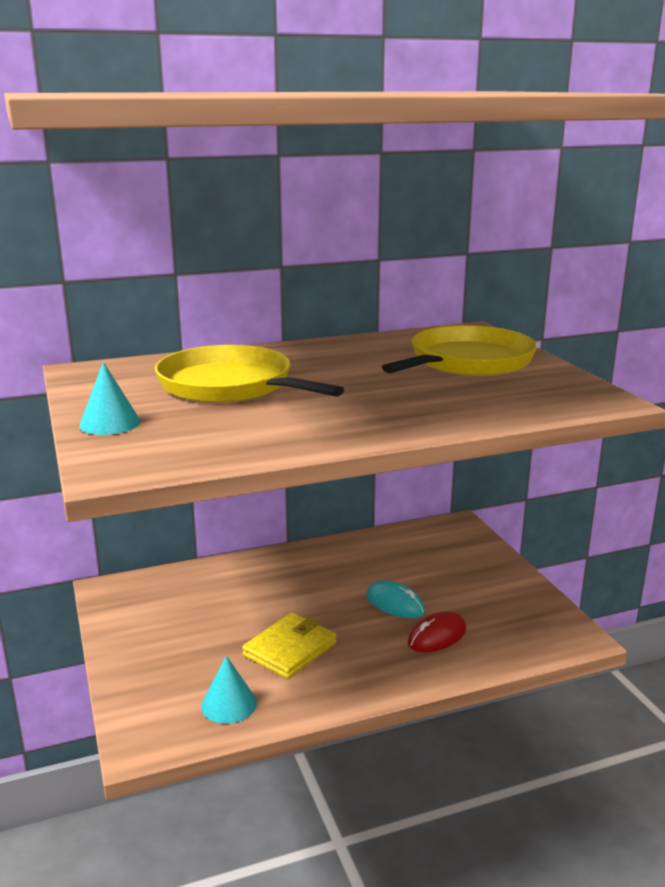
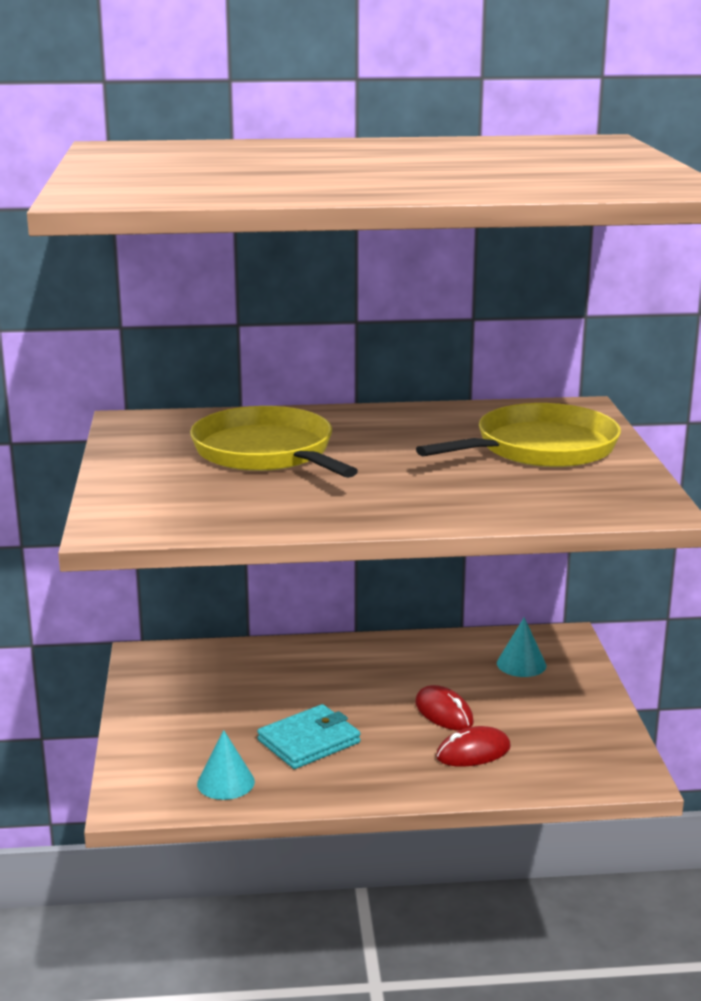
camera: 15 degrees right, 0 degrees up
turquoise cone [79,362,141,435] -> turquoise cone moved to [497,617,546,677]
yellow wallet [242,612,336,679] -> turquoise wallet [257,704,361,769]
turquoise mouse [366,580,425,618] -> red mouse [415,685,474,731]

